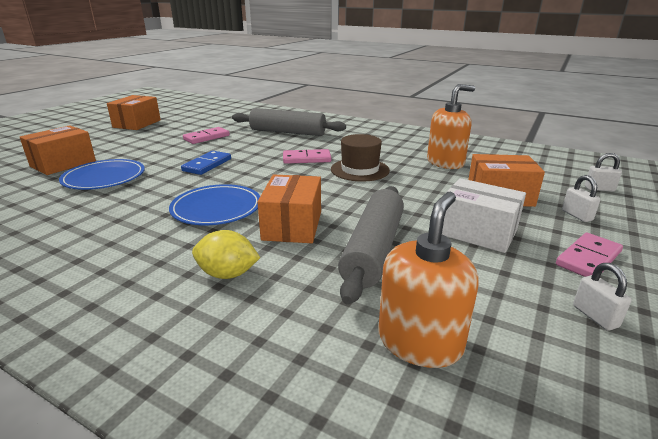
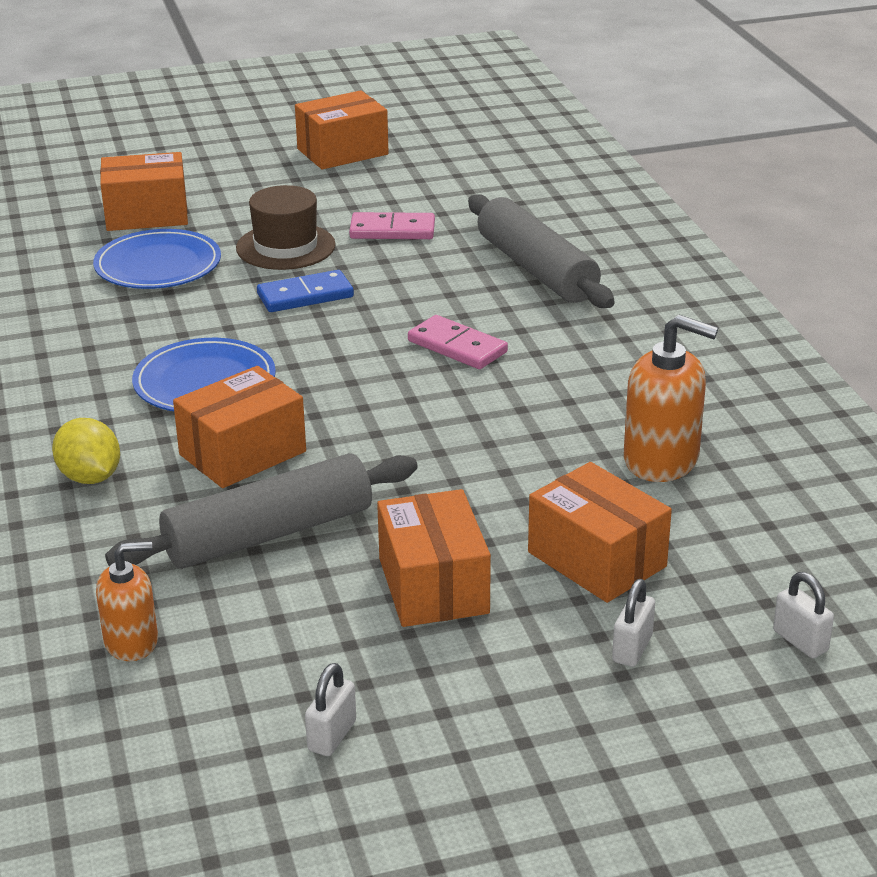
camera: 45 degrees right, 5 degrees up
brown hat [331,134,390,182] -> brown hat moved to [236,185,336,270]
orange soap dispenser [378,192,479,368] -> orange soap dispenser [96,541,158,661], size x0.63
white box [442,178,526,253] -> orange box [377,489,491,627]
pink domino [556,233,623,277] -> none

